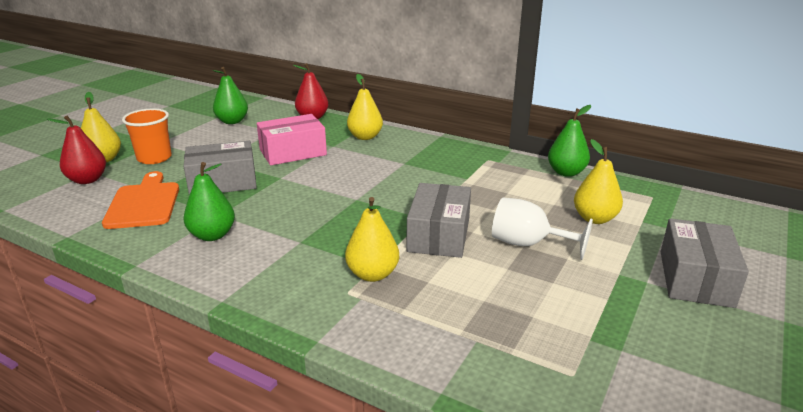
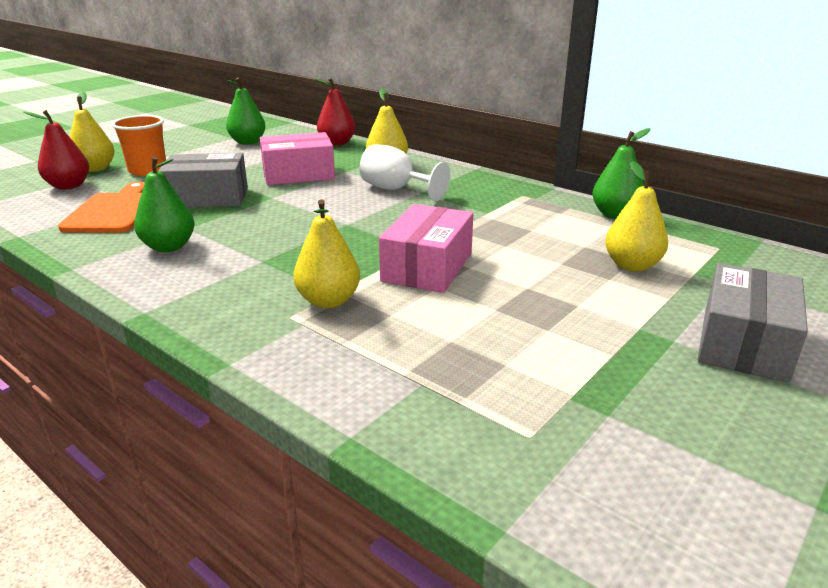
camera: 10 degrees right, 0 degrees up
grey box [407,183,471,258] -> pink box [379,204,473,293]
white goblet [492,198,593,260] -> white goblet moved to [360,144,450,201]

